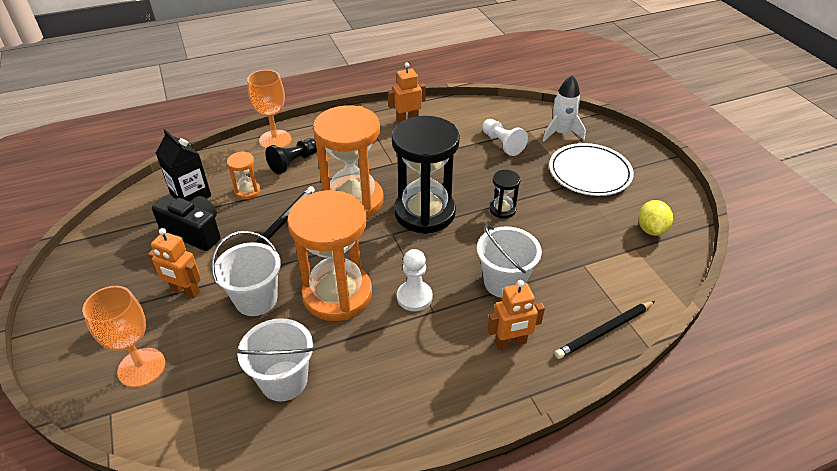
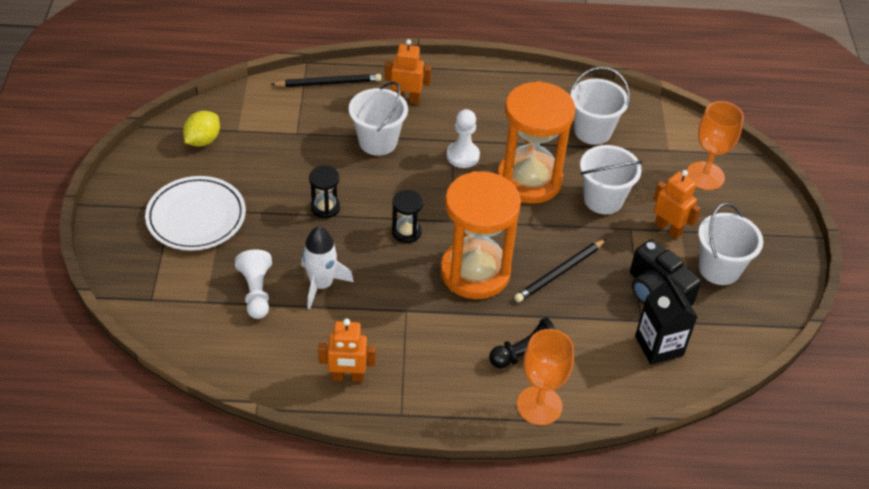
camera: 160 degrees left, 5 degrees up
orange hourglass [227,152,261,199] -> none
black hourglass [392,116,460,234] -> black hourglass [392,190,423,243], size x0.43
white rocket [543,75,586,141] -> white rocket moved to [301,226,354,309]
none -> white bucket [698,203,763,285]

